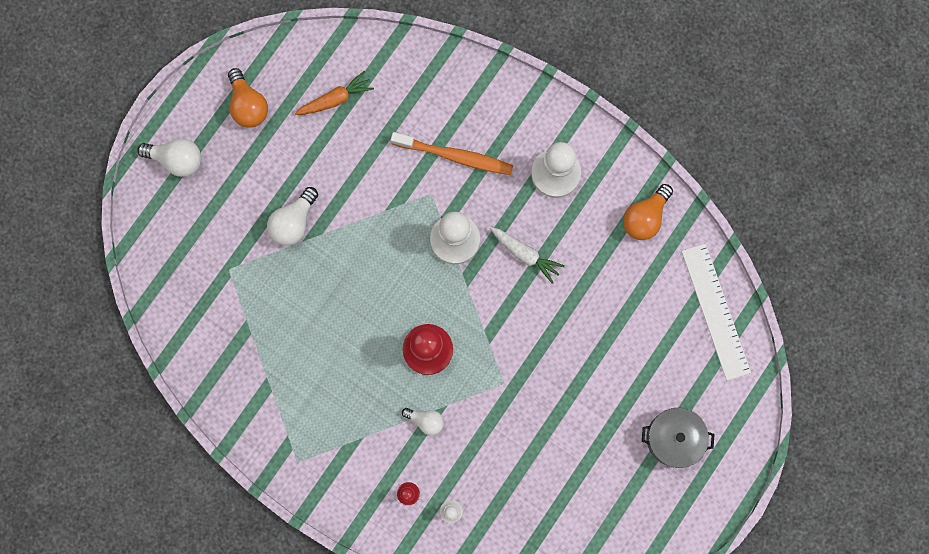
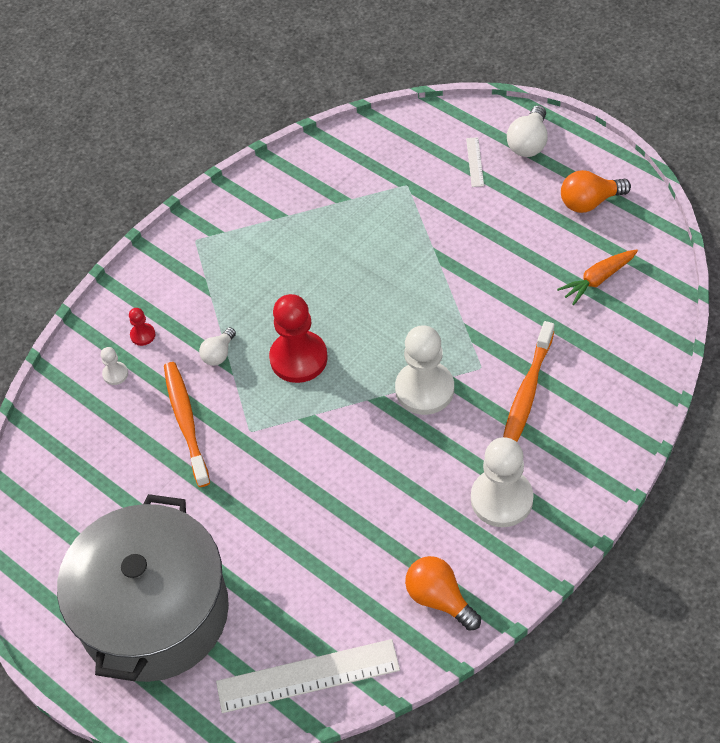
camera: 100 degrees right, 25 degrees down
white light bulb [267,187,318,246] -> none
orange carrot [295,71,374,115] -> orange carrot turned 75 degrees clockwise [557,250,638,305]
white carrot [490,227,565,284] -> none
grey pot [642,408,715,468] -> grey pot [57,494,229,682], size x2.15
none -> orange toothbrush [164,362,210,487]
none -> white ruler [466,137,484,187]

